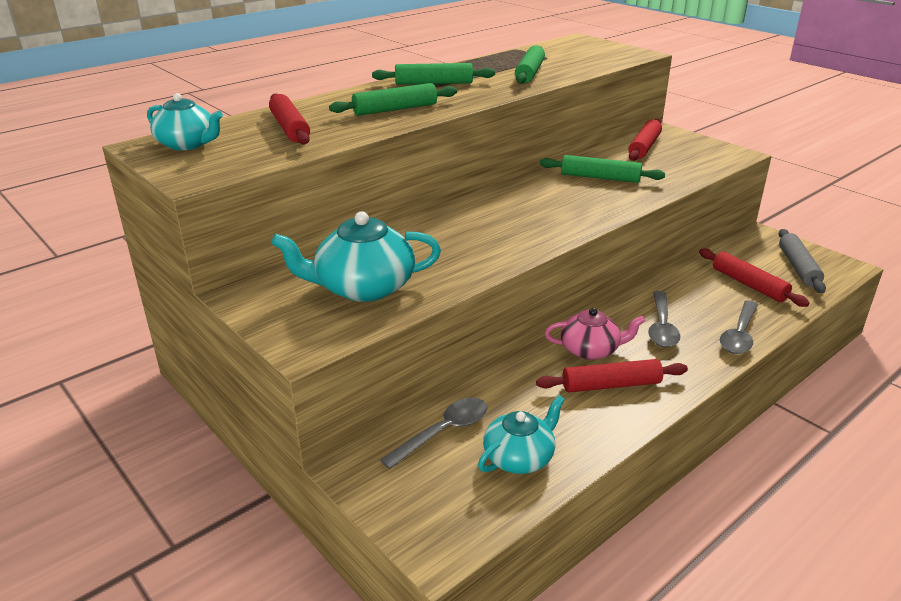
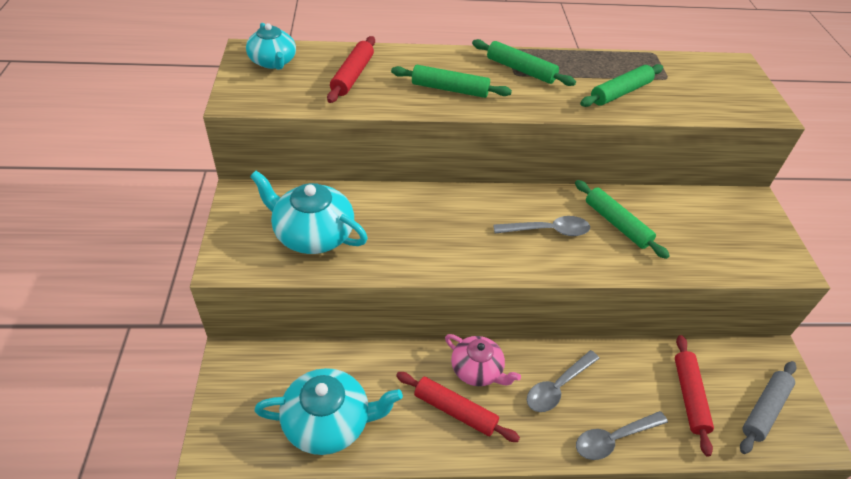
camera: 35 degrees right, 15 degrees up
grey spoon [380,398,487,469] -> grey spoon moved to [493,216,590,236]
turquoise teapot [478,395,565,474] -> turquoise teapot [254,368,403,455], size x1.51
red rolling pin [628,119,662,161] -> none

